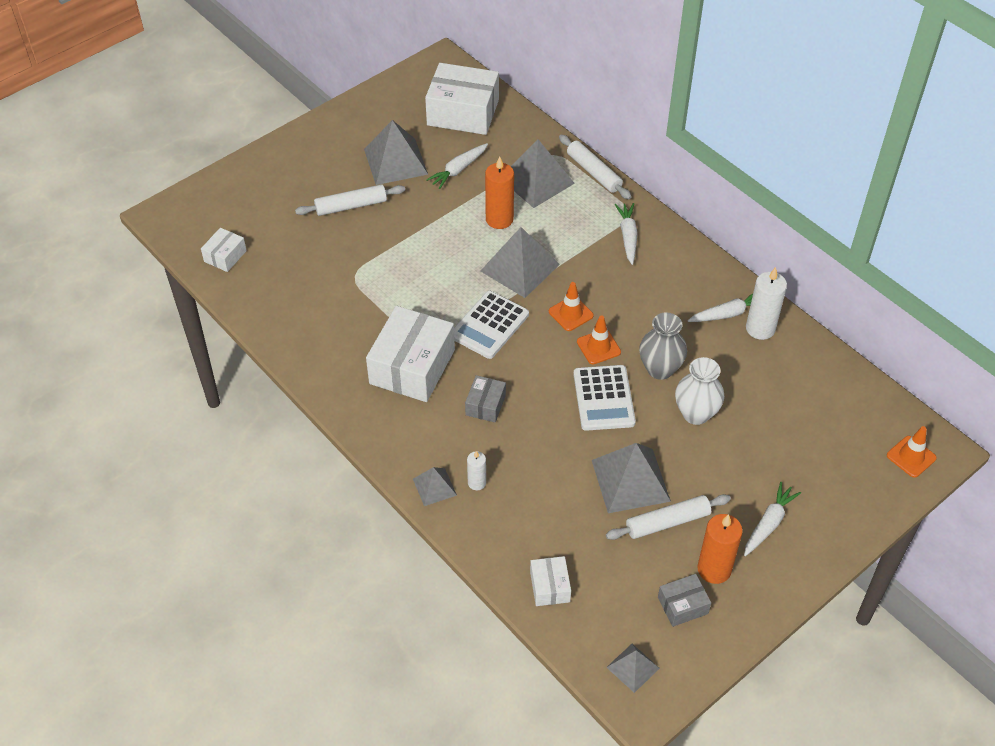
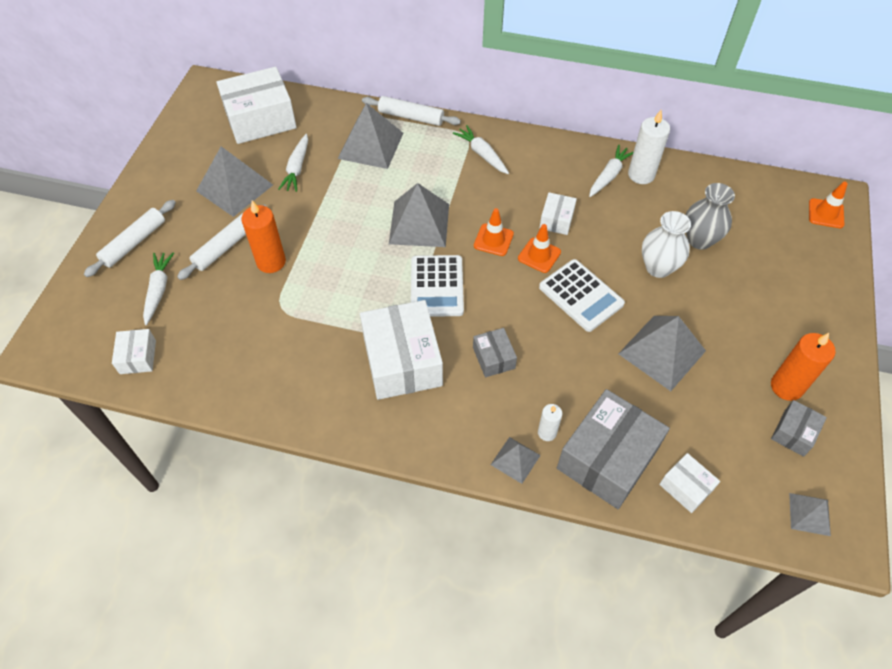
camera: 35 degrees left, 5 degrees up
orange candle [485,156,514,229] -> orange candle moved to [242,201,286,273]
white rolling pin [606,494,731,540] -> white rolling pin moved to [84,200,176,277]
grey vase [639,312,687,380] -> grey vase moved to [686,183,735,250]
white carrot [744,482,801,556] -> white carrot moved to [143,253,174,325]
none -> white box [539,192,577,235]
none -> grey box [557,389,670,509]

